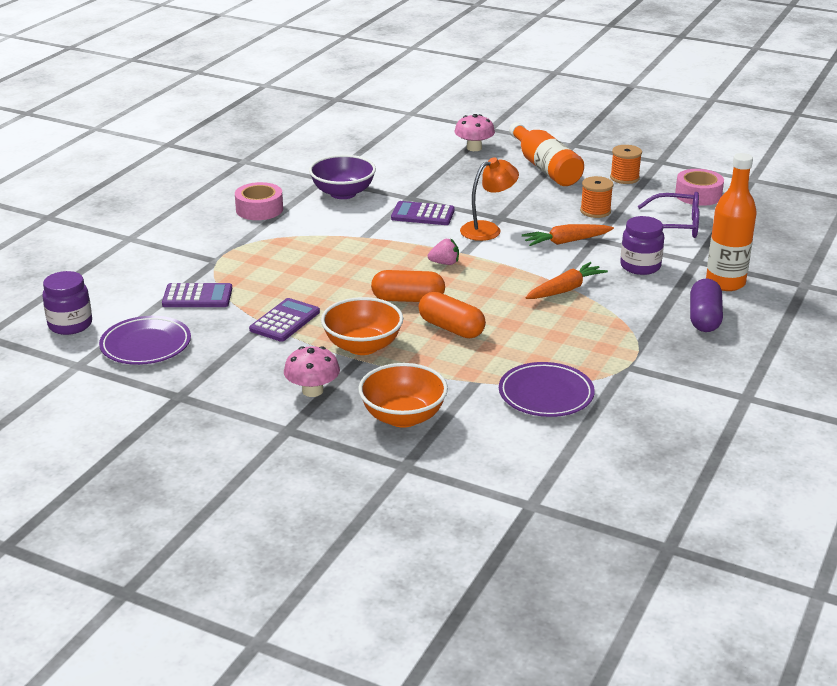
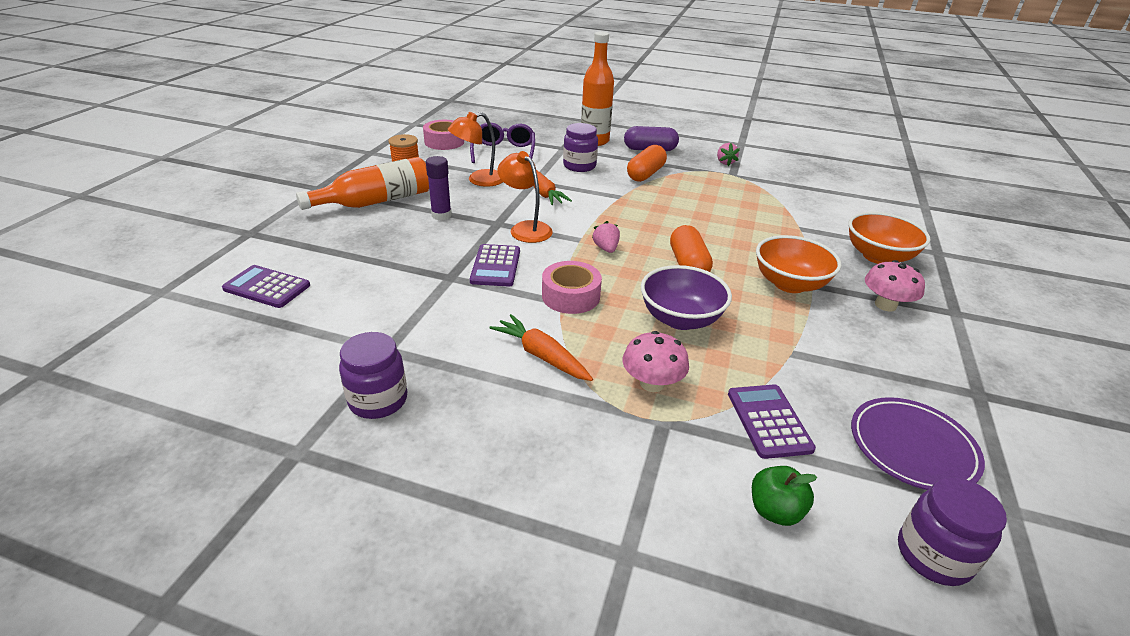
camera: 100 degrees left, 5 degrees up
pink tape [235,182,283,220] -> pink tape moved to [542,261,602,314]
purple calculator [249,298,320,342] -> purple calculator moved to [222,265,310,308]
purple bowl [309,155,376,199] -> purple bowl moved to [641,265,732,330]
orange capsule [419,292,486,338] -> orange capsule moved to [627,145,667,182]
pink mushroom [455,114,495,151] -> pink mushroom moved to [622,331,689,392]
purple plate [499,362,595,417] -> none
orange carrot [526,262,608,299] -> orange carrot moved to [489,314,593,381]
orange spool [580,176,613,218] -> orange lamp [448,112,503,187]
none -> purple jar [339,332,407,419]
none -> purple glue stick [426,156,452,220]
none -> pink strawberry [717,143,740,166]
none -> green apple [752,466,817,526]

